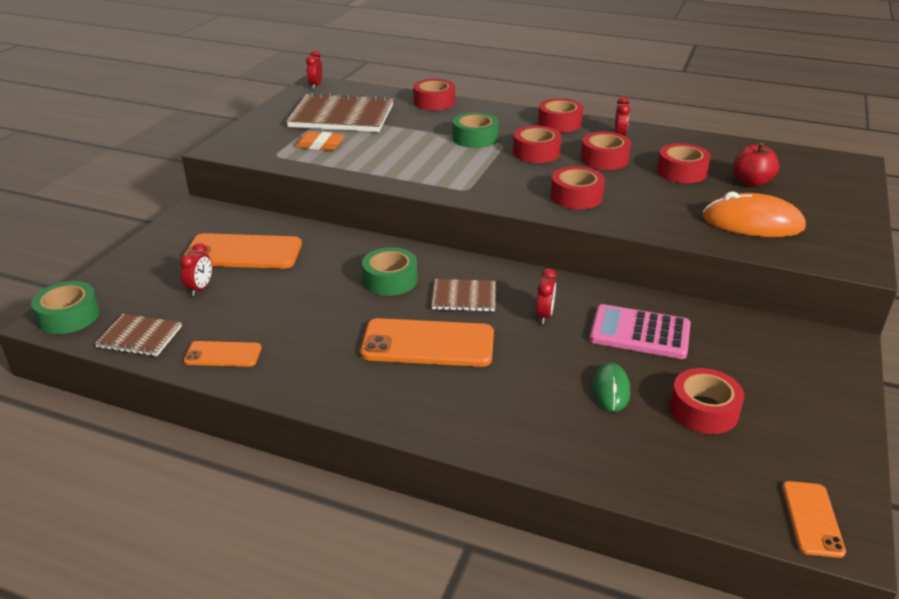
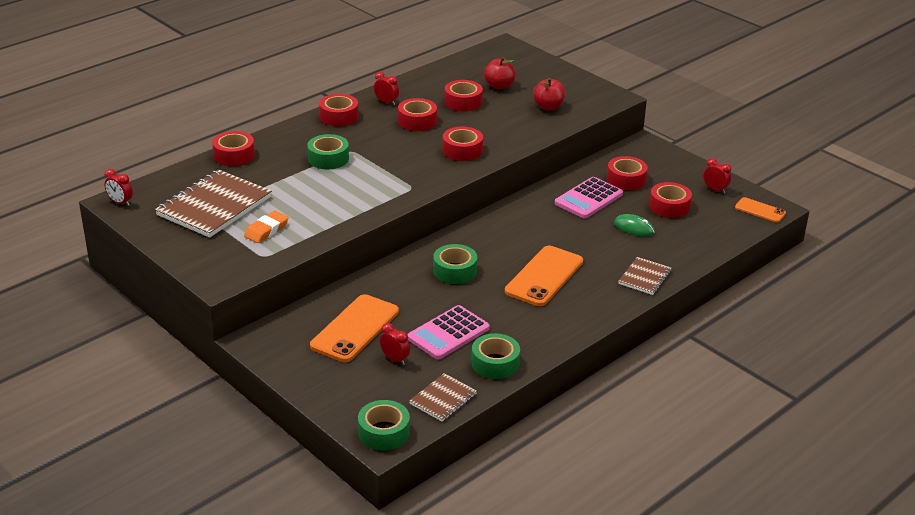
camera: 65 degrees left, 0 degrees up
orange phone [184,341,262,367] -> green tape [471,333,520,379]
brown notebook [432,279,496,312] -> brown notebook moved to [618,257,671,295]
red tape [513,126,561,163] -> red tape moved to [607,156,648,190]
red clock [536,268,557,324] -> red clock moved to [703,158,731,193]
orange mouse [702,191,806,237] -> red apple [533,78,565,110]
none -> pink calculator [407,305,490,360]

